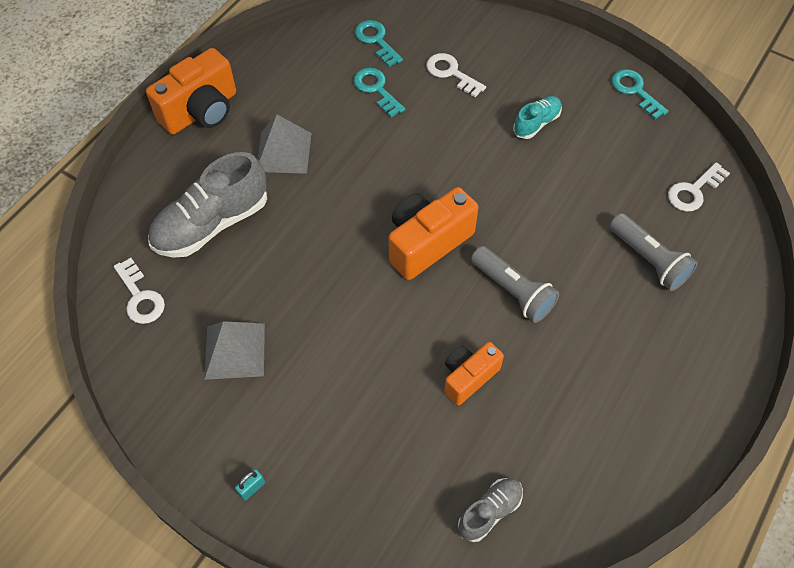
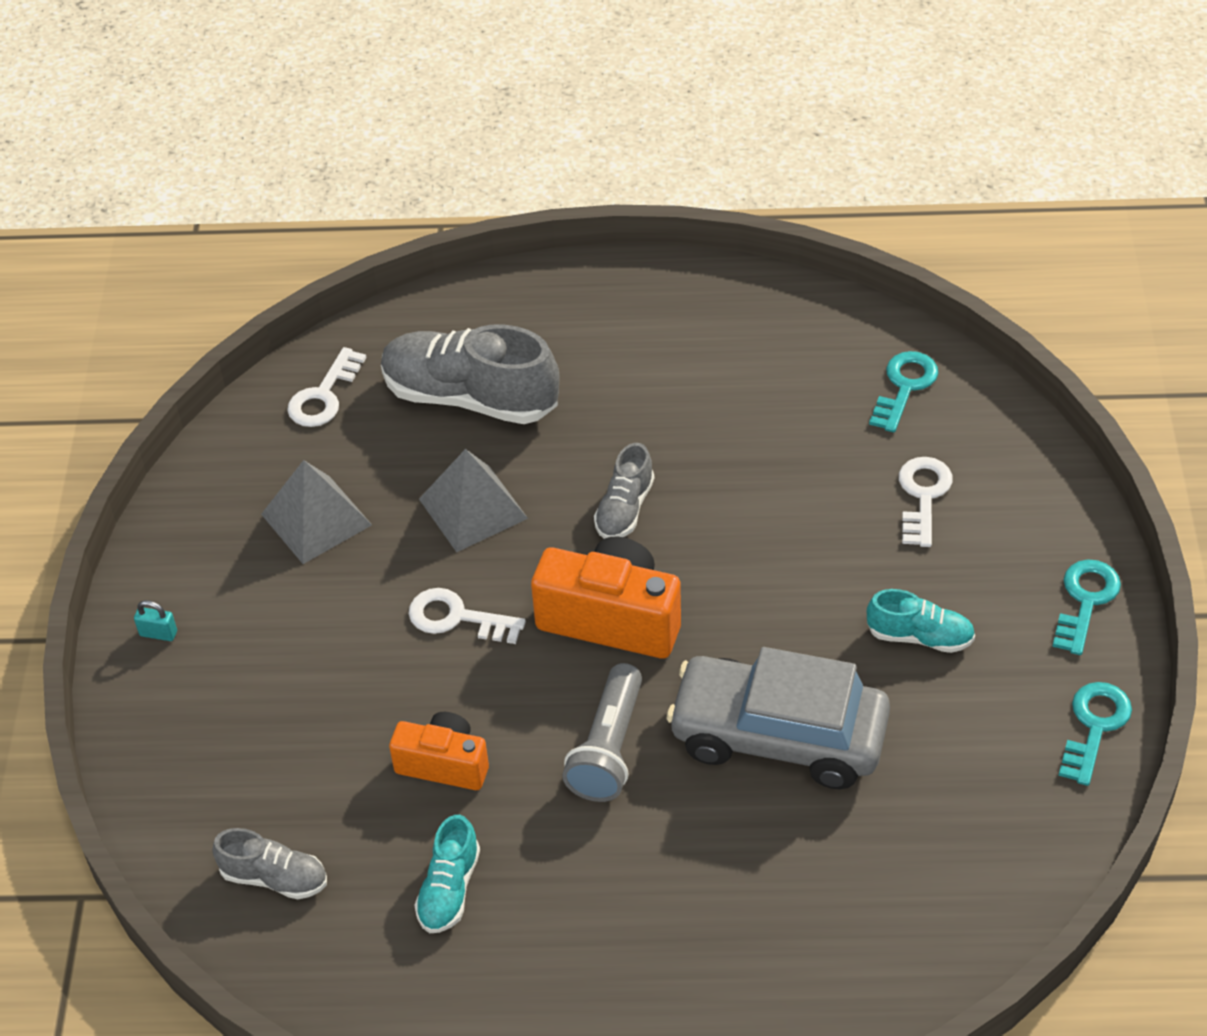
camera: 60 degrees right, 10 degrees down
orange camera [146,48,236,135] -> none
grey pyramid [257,115,311,174] -> grey pyramid moved to [419,449,528,552]
turquoise key [354,68,405,117] -> turquoise key moved to [1052,559,1121,655]
grey flashlight [609,213,698,291] -> none
white key [668,162,730,212] -> white key moved to [409,588,526,644]
none -> turquoise shoe [414,815,480,933]
none -> grey shoe [594,443,654,539]
none -> grey car [667,647,890,789]

